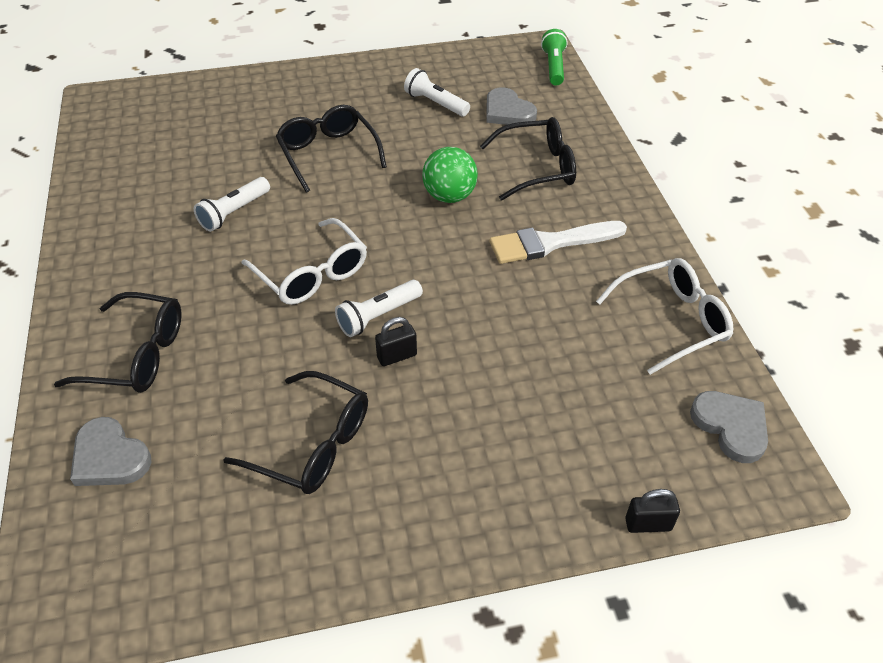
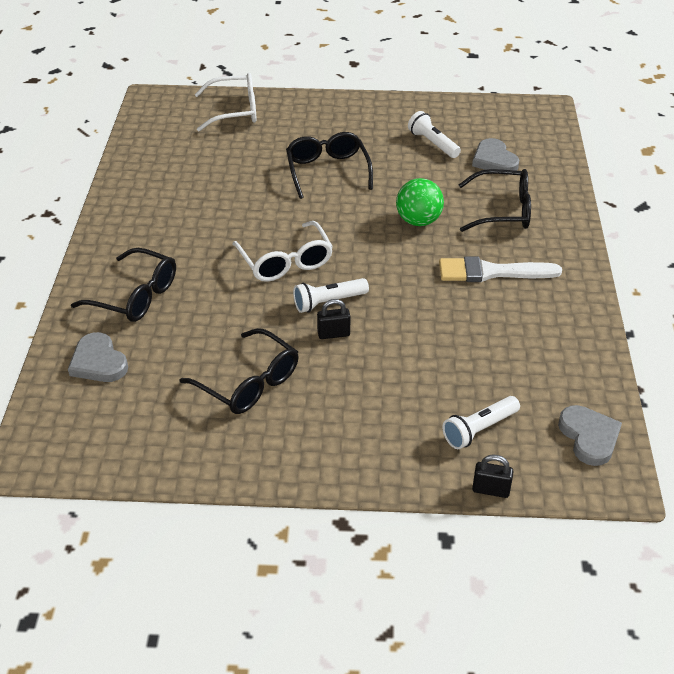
camera: 15 degrees right, 5 degrees down
white flashlight [194,177,270,232] -> white flashlight moved to [442,396,520,449]
green flashlight [541,29,568,86] -> none
white glasses [596,258,733,375] -> white glasses moved to [194,73,257,131]

